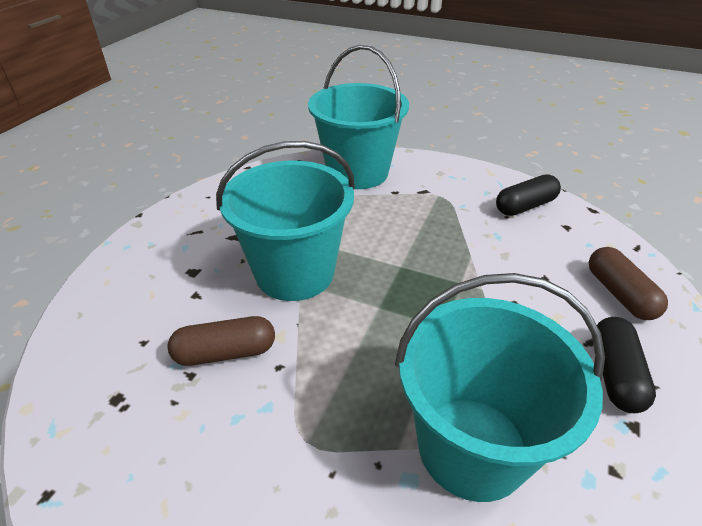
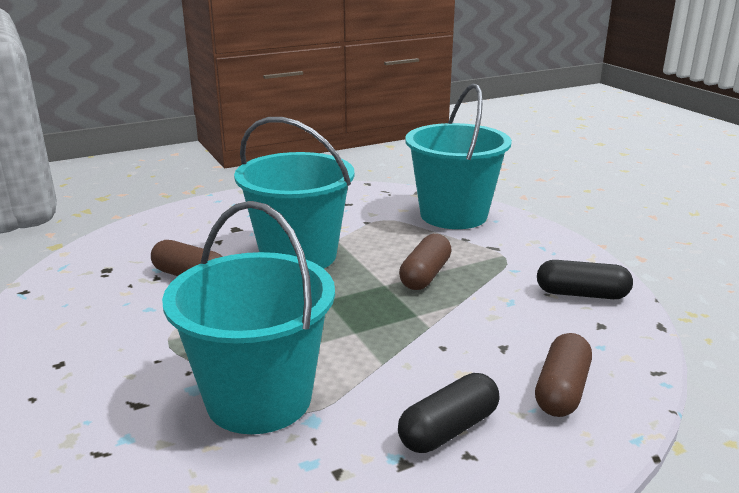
camera: 40 degrees right, 15 degrees down
none -> brown capsule [399,234,452,290]

